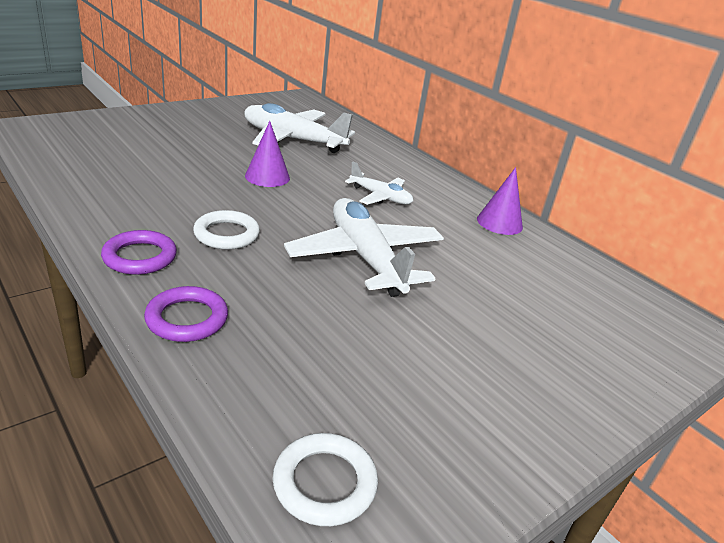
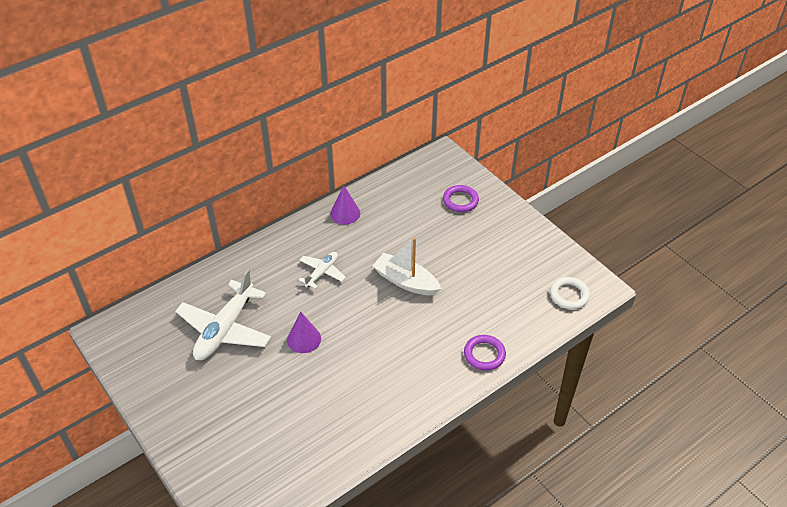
camera: 85 degrees left, 15 degrees up
purple ring [101,230,177,275] -> purple ring moved to [443,185,479,212]
white ring [193,210,260,250] -> none
white plane [284,198,444,297] -> white boat [373,237,441,295]

